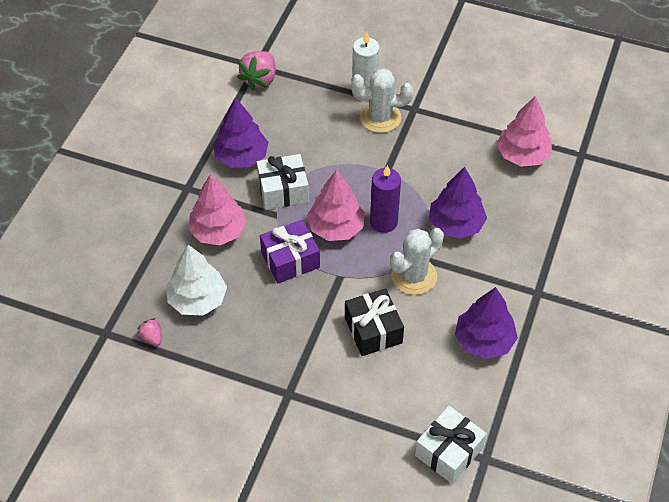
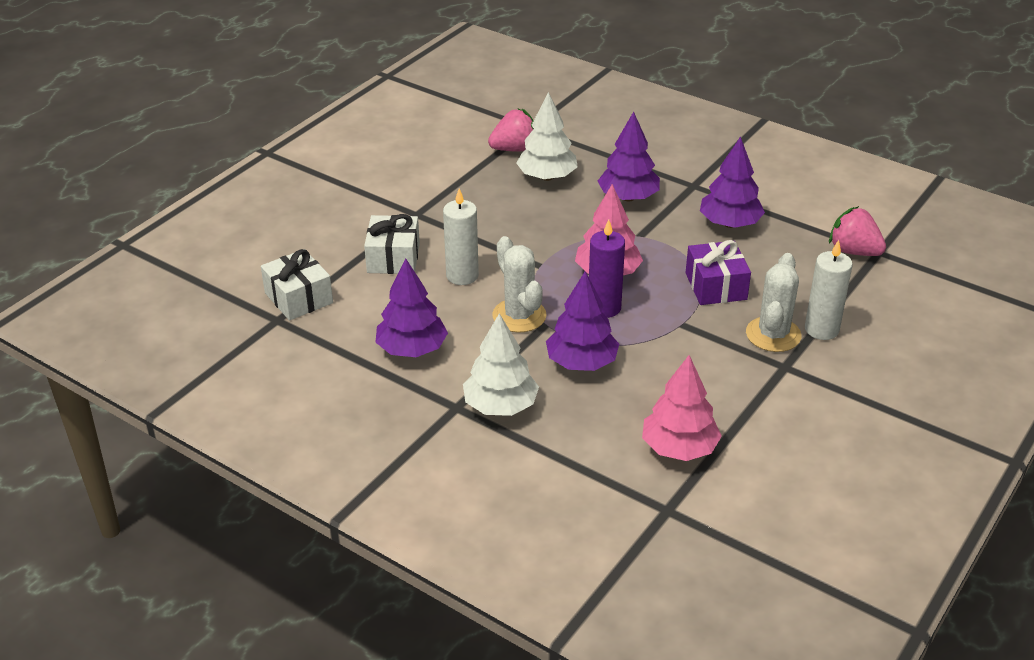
camera: 105 degrees right, 15 degrees down
pink strawberry [137,318,161,346] -> pink strawberry [488,109,534,151], size x1.89
pink tree [188,174,247,245] -> purple tree [598,112,660,201]
white gift [257,154,309,210] -> white gift moved to [364,214,420,274]
purple gift [260,220,320,283] -> purple gift moved to [686,240,751,305]
black gift [345,288,404,356] -> white candle [443,188,479,285]
none -> white tree [463,313,539,416]

